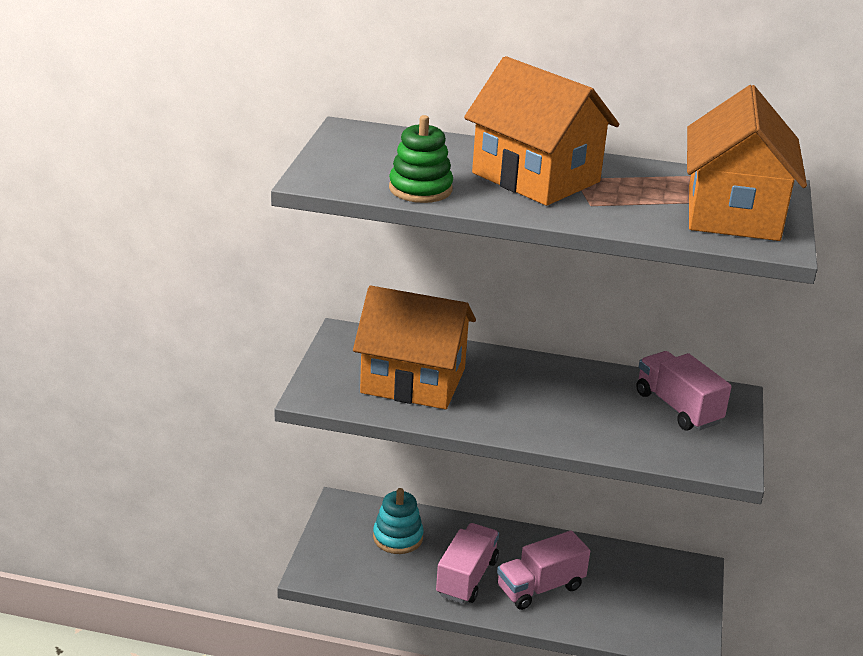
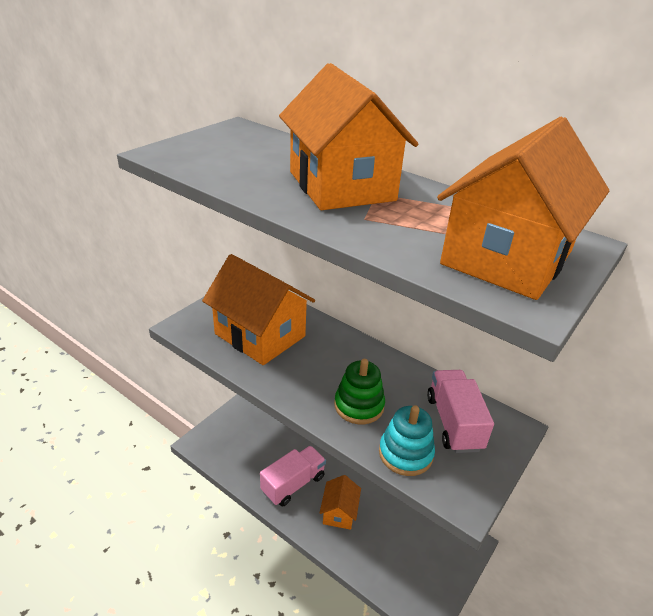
camera: 25 degrees right, 5 degrees up
turquoise stacking toy [373,488,424,554] -> turquoise stacking toy moved to [379,405,435,476]
green stacking toy [389,115,453,203] -> green stacking toy moved to [334,359,385,424]
pink truck [497,530,590,610] -> orange house [320,475,361,530]

